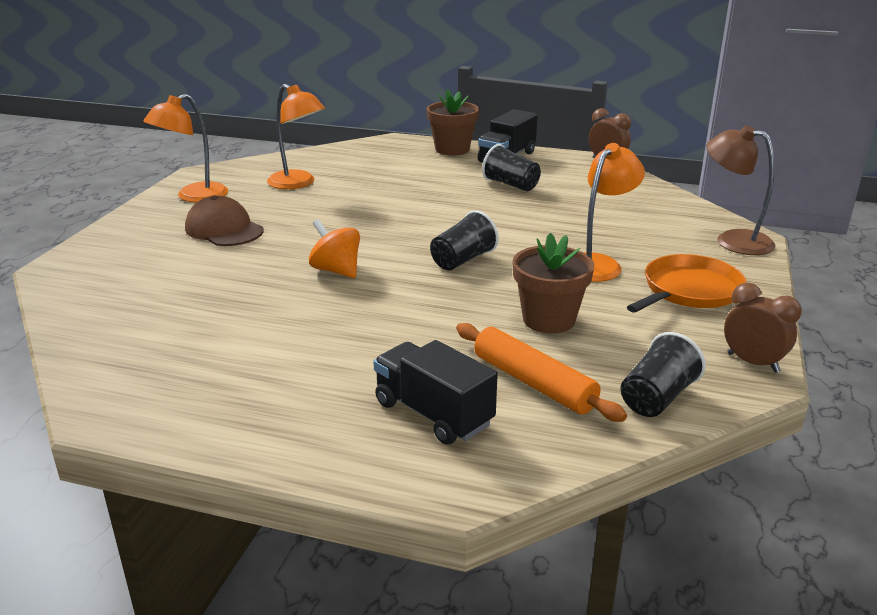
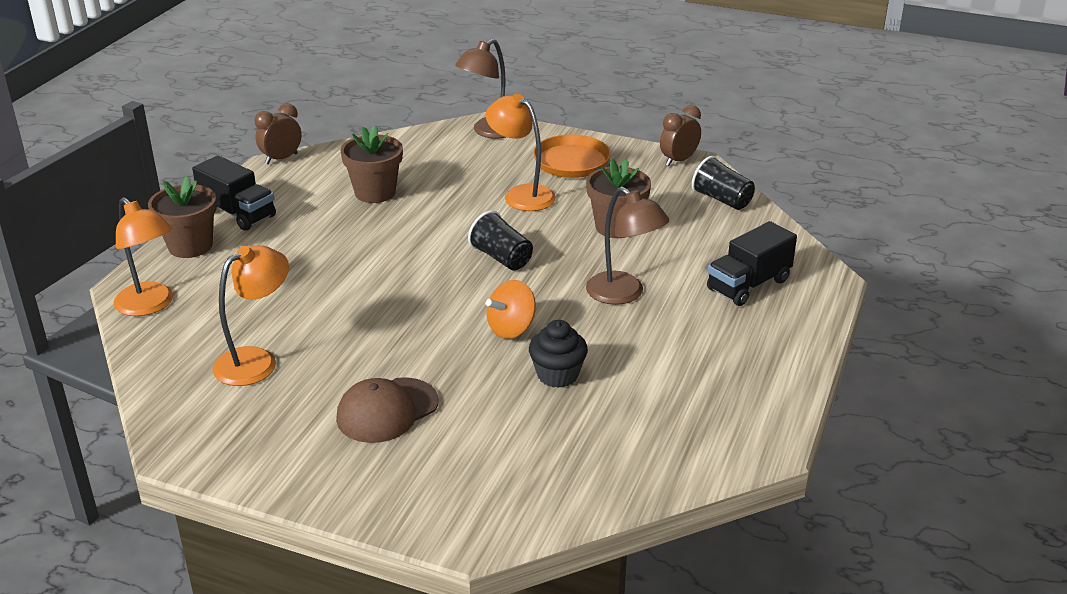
camera: 85 degrees left, 5 degrees up
orange lamp [143,94,228,202] -> orange lamp moved to [113,197,173,316]
orange rolling pin [456,323,627,422] -> none
black cup [482,144,541,191] -> none
none -> brown flower pot [341,125,403,203]
none -> black cupcake [529,320,588,388]
none -> brown lamp [586,187,669,305]

